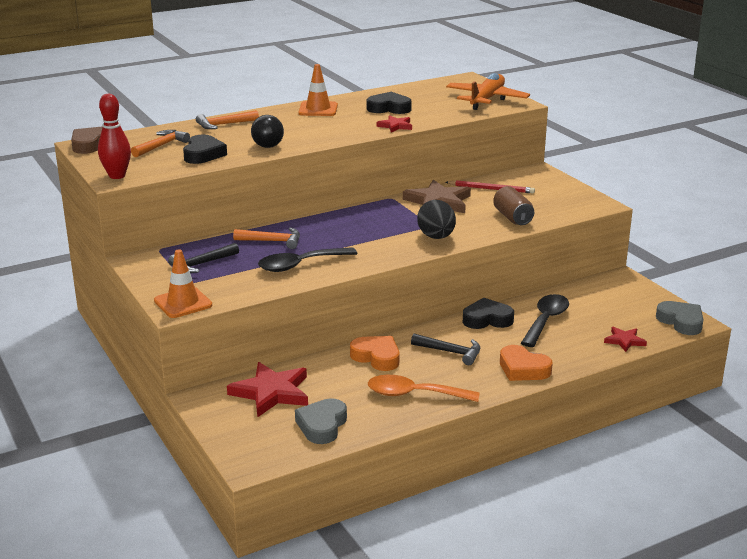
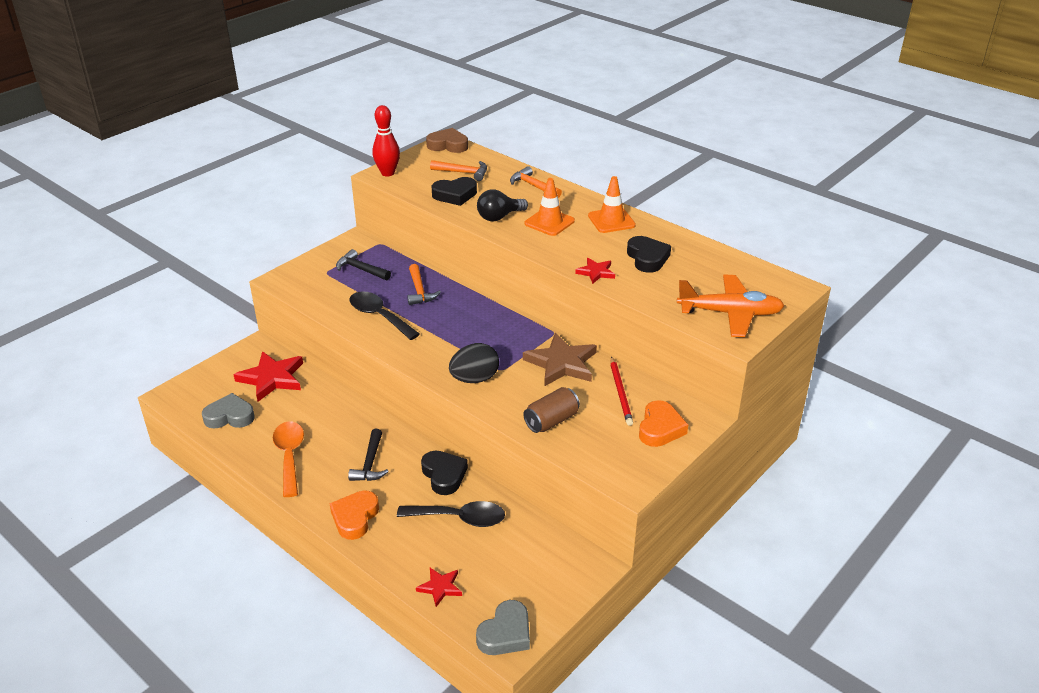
camera: 70 degrees right, 10 degrees up
orange traffic cone [154,250,212,318] -> orange traffic cone moved to [524,178,575,236]
orange heart [350,336,400,371] -> orange heart moved to [639,400,688,447]

